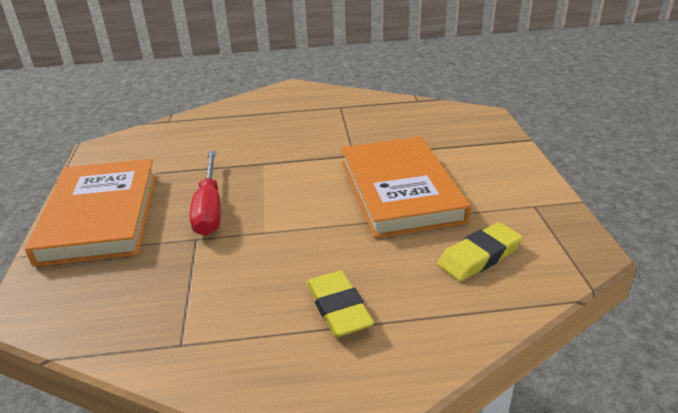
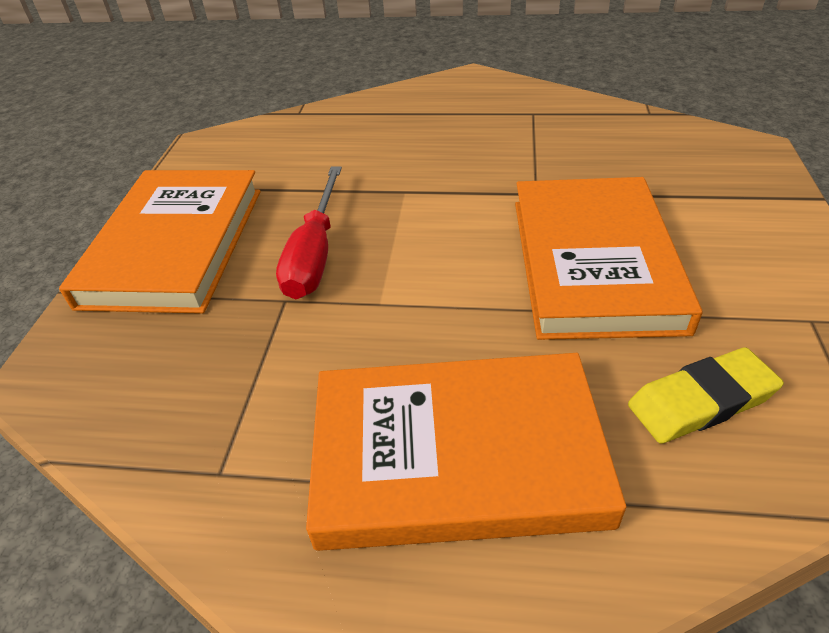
camera: 15 degrees right, 10 degrees up
yellow eraser [307,270,374,337] -> orange book [306,353,626,551]

